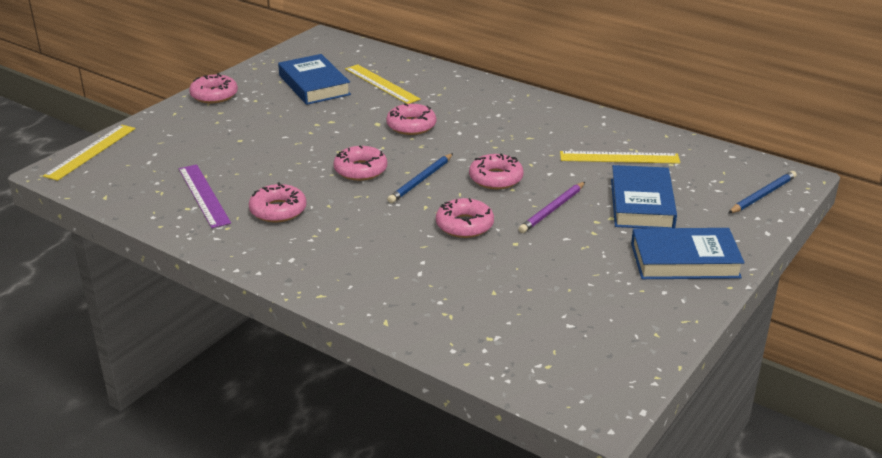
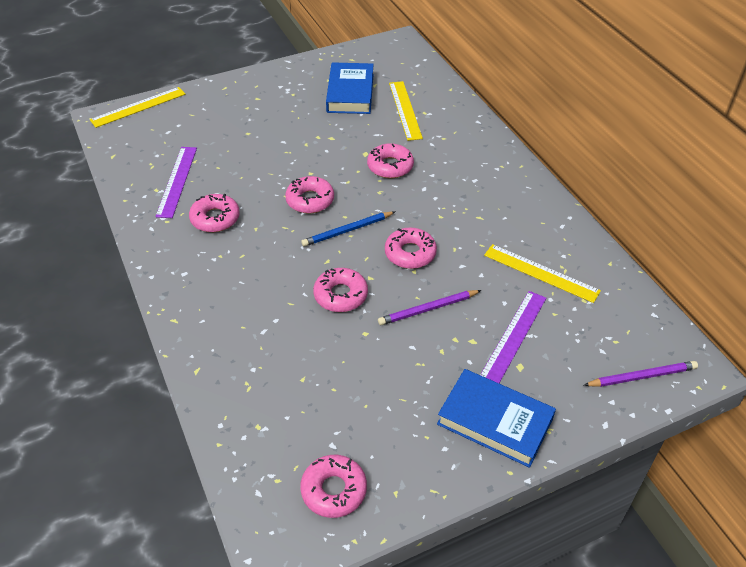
camera: 30 degrees right, 15 degrees up
pink donut [189,73,238,103] -> pink donut moved to [300,455,367,518]
blue book [611,165,677,228] -> purple ruler [480,291,546,383]
blue pencil [728,171,797,214] -> purple pencil [583,361,698,387]

